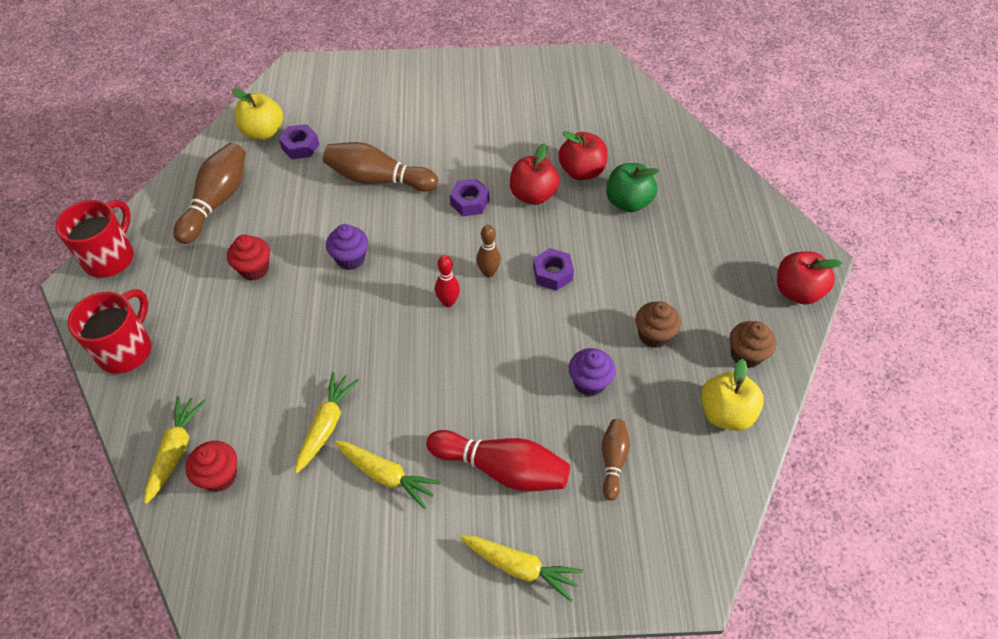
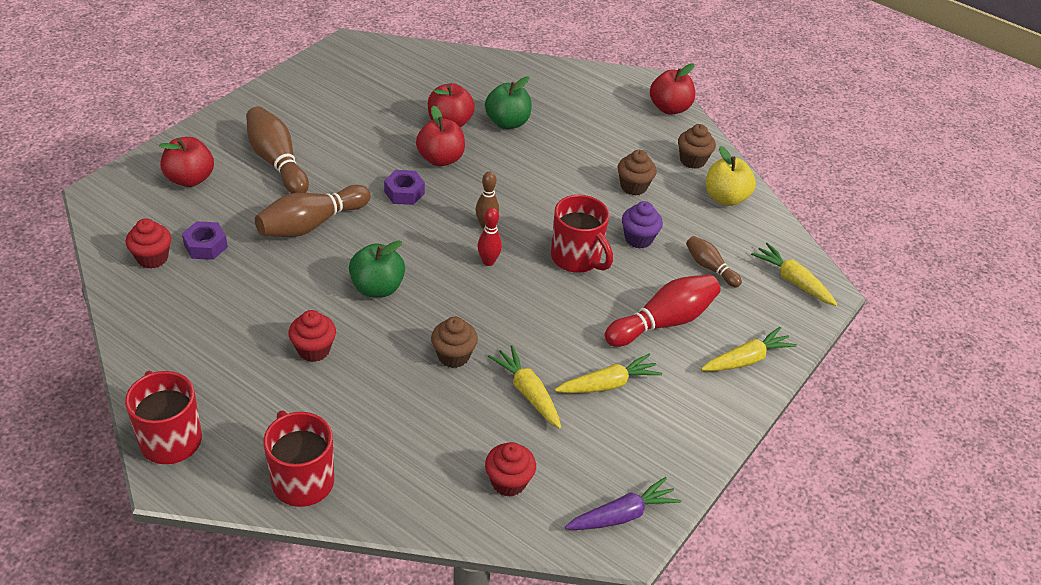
camera: 55 degrees left, 10 degrees down
yellow carrot [144,396,206,504] -> yellow carrot moved to [751,243,837,306]
brown bowling pin [173,143,246,244] -> brown bowling pin moved to [246,106,309,194]
yellow apple [232,88,283,140] -> red cupcake [126,218,171,269]
purple cupcake [326,224,368,270] -> green apple [349,240,405,297]
purple nut [533,248,574,291] -> none
none -> red apple [159,137,214,187]
none -> brown cupcake [431,317,478,368]
none -> red mug [551,195,613,273]
none -> purple carrot [565,477,682,530]

